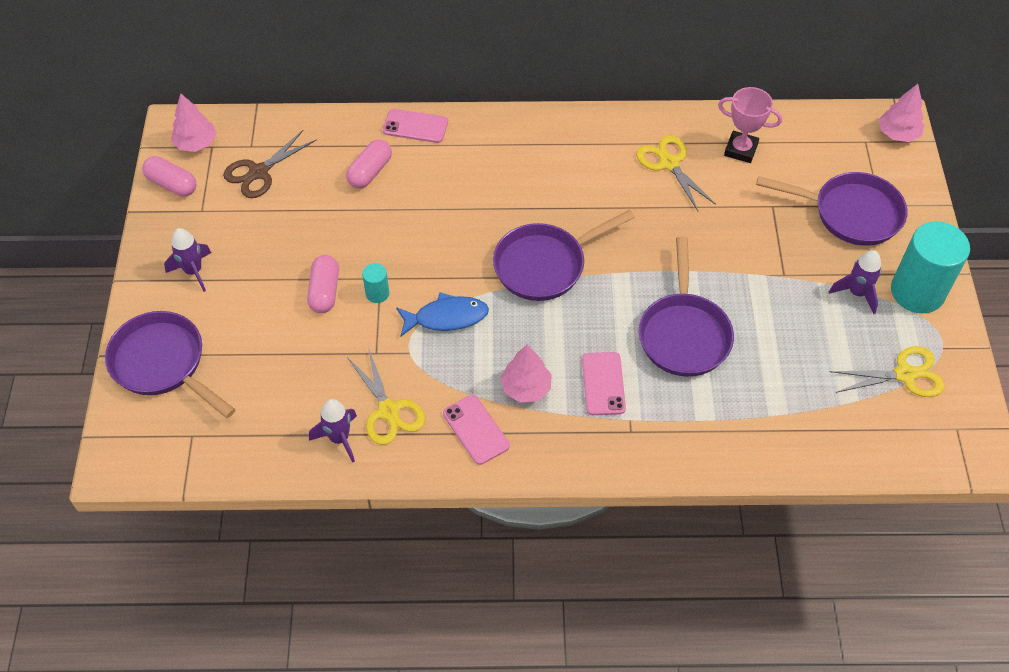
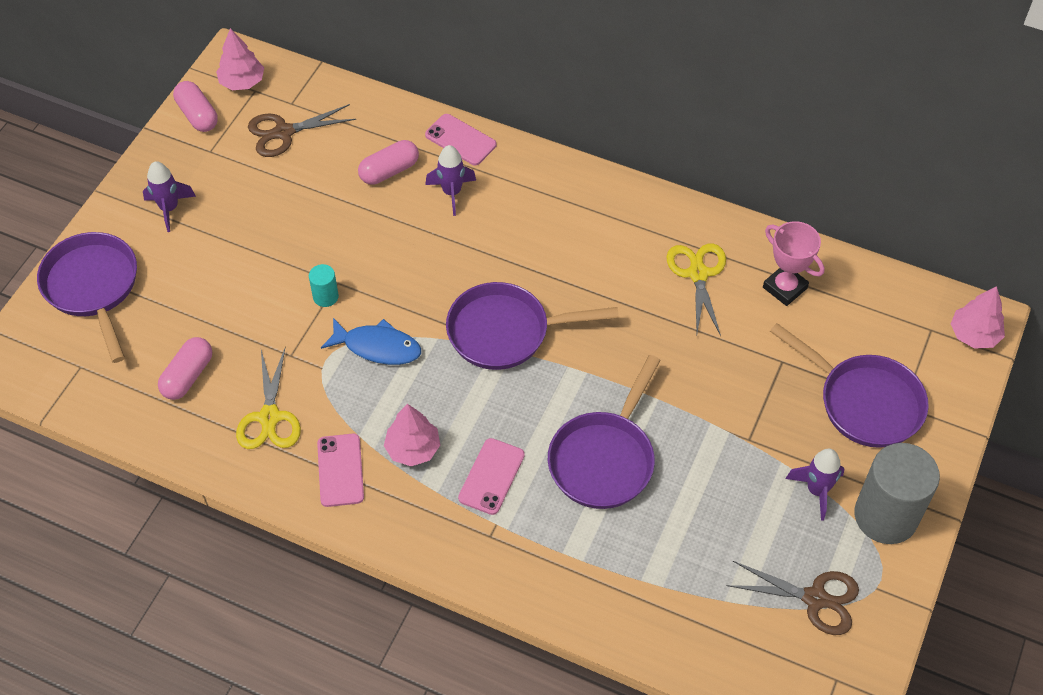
camera: 25 degrees right, 0 degrees up
pink capsule [307,255,339,313] -> pink capsule moved to [158,337,212,400]
purple rocket [309,399,357,463] -> purple rocket moved to [425,145,476,216]
yellow scissors [829,346,945,397] -> brown scissors [726,561,859,635]
turquoise cylinder [891,221,970,313] -> grey cylinder [854,443,940,544]

